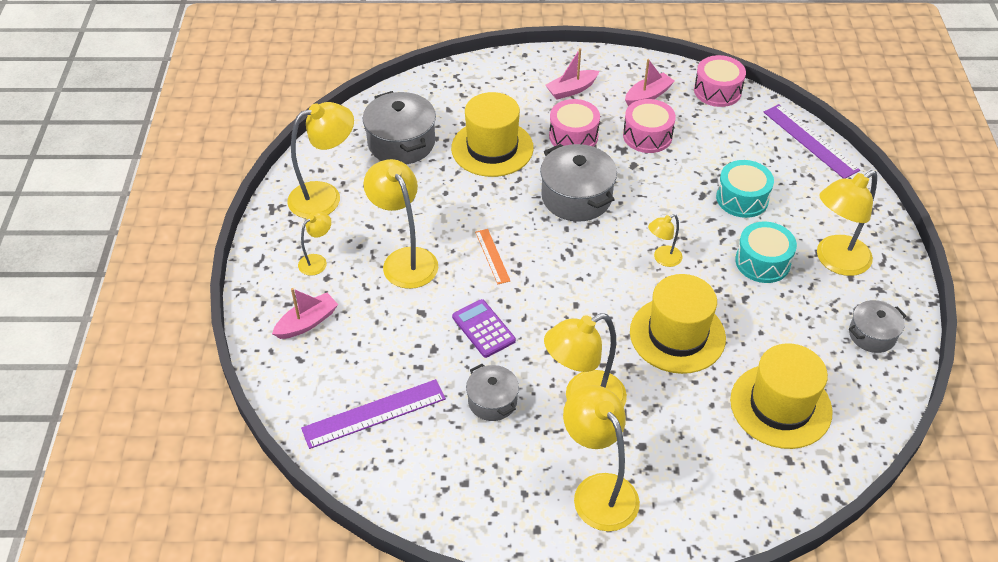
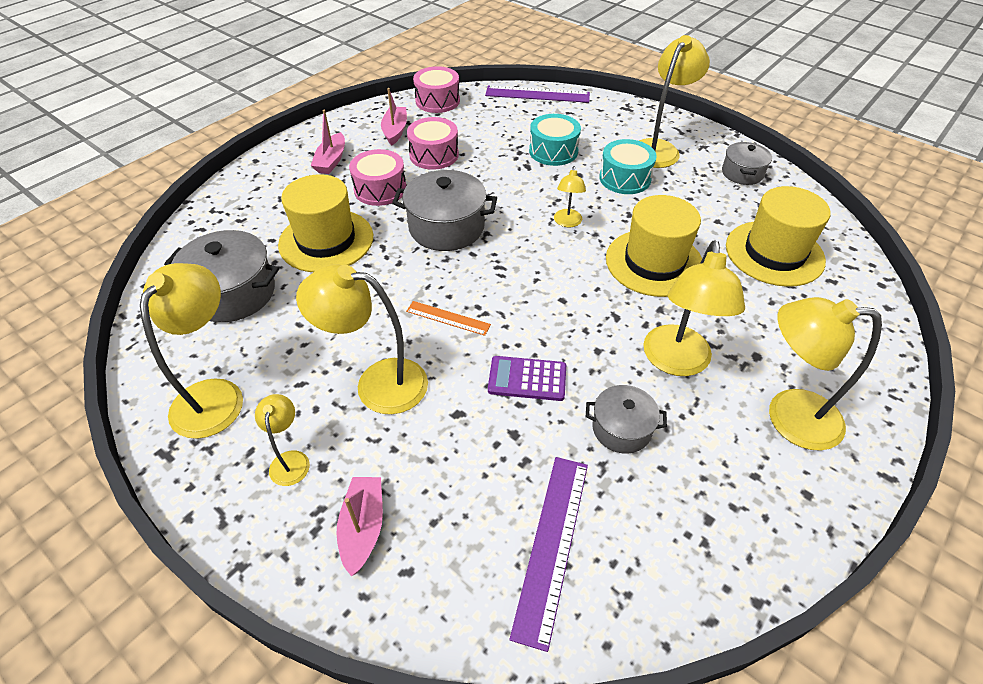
camera: 50 degrees left, 0 degrees up
yellow lamp [817,170,877,276] -> yellow lamp turned 150 degrees counterclockwise [639,35,710,168]

